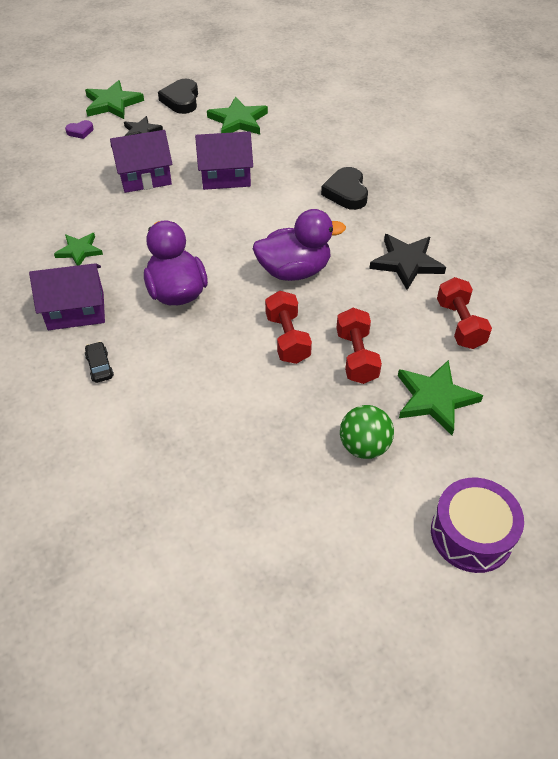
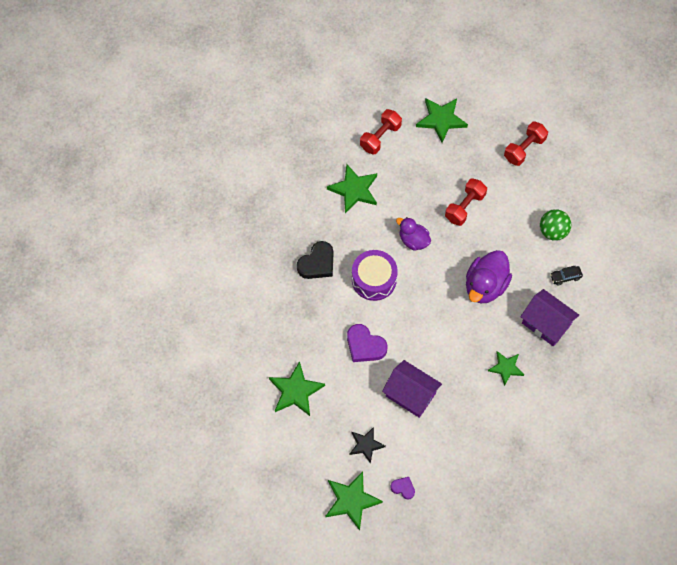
camera: 130 degrees left, 15 degrees up
black car [85,341,114,383] -> black car turned 45 degrees clockwise [550,266,583,286]
black heart [158,79,198,114] -> none
purple house [195,131,253,190] -> purple heart [347,324,387,362]
purple duck [253,209,346,281] -> purple duck [396,217,431,251], size x0.63
red dumbbell [336,308,382,384] -> red dumbbell moved to [504,122,548,166]
green ball [340,405,394,459] -> green ball moved to [540,209,571,241]
black star [369,234,446,290] -> green star [327,164,377,213]
purple drum [431,477,524,573] -> purple drum moved to [352,250,398,301]

